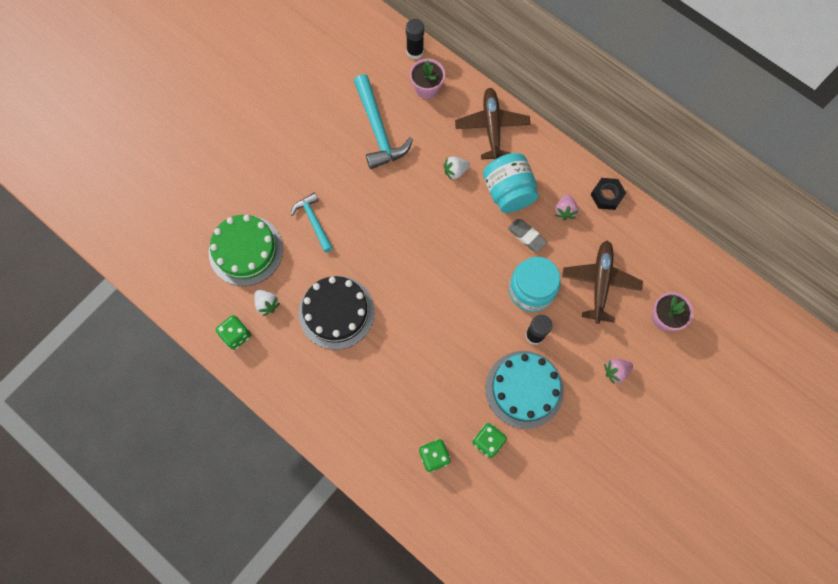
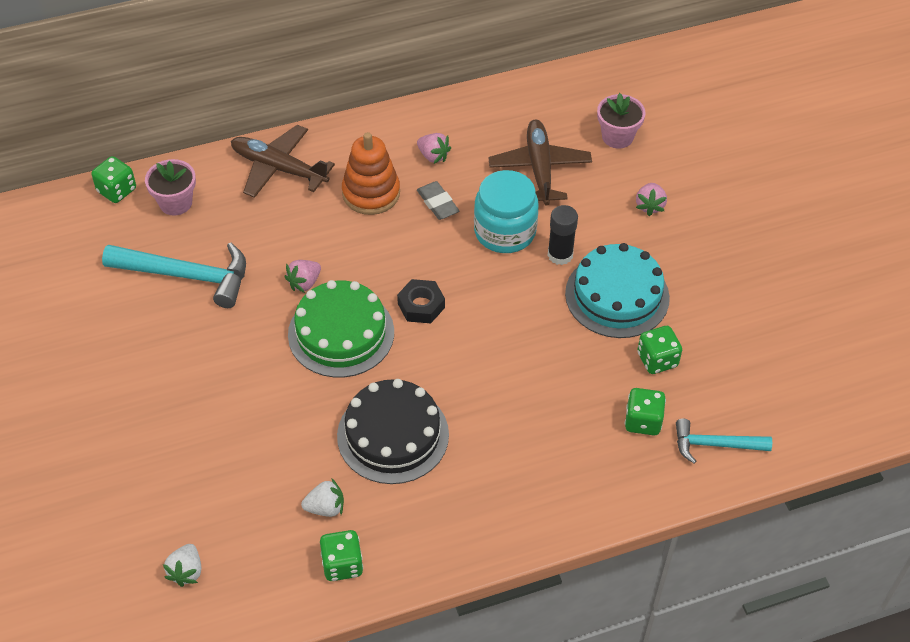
camera: 60 degrees left, 20 degrees down
green cake [209,215,283,286] -> green cake moved to [288,280,394,377]
turquoise hammer [291,193,333,252] -> turquoise hammer moved to [676,419,772,464]
black glue stick [406,19,424,59] -> green dice [91,156,136,203]
white strawberry [443,156,470,181] -> white strawberry moved to [163,544,201,587]
turquoise jar [483,153,539,213] -> orange stacking toy [342,132,400,215]
grey eraser [508,219,547,252] -> grey eraser turned 75 degrees clockwise [417,181,459,220]
brown plane [562,240,643,324] -> brown plane turned 45 degrees clockwise [488,119,592,205]
black nut [591,178,626,210] -> black nut moved to [397,279,445,323]
none -> pink strawberry [285,260,321,293]

